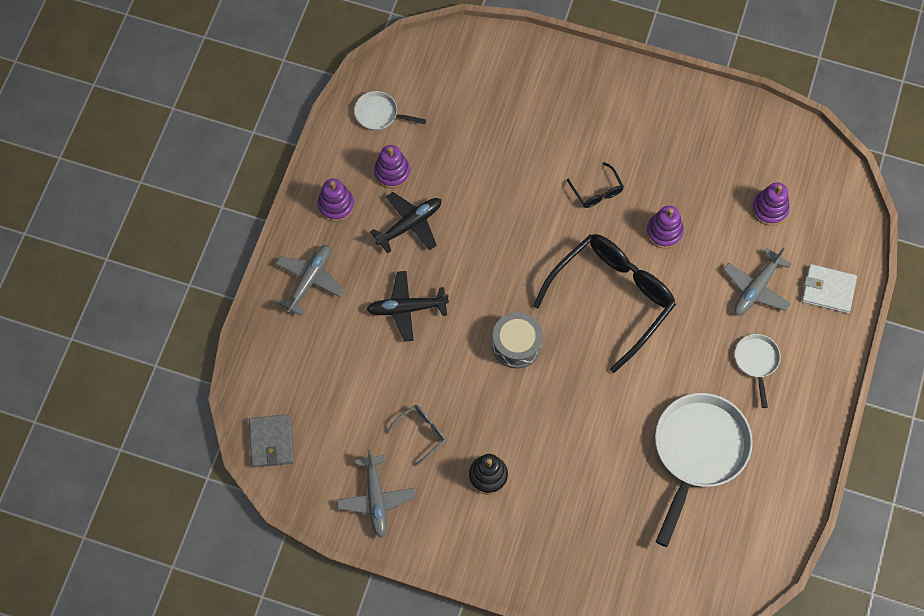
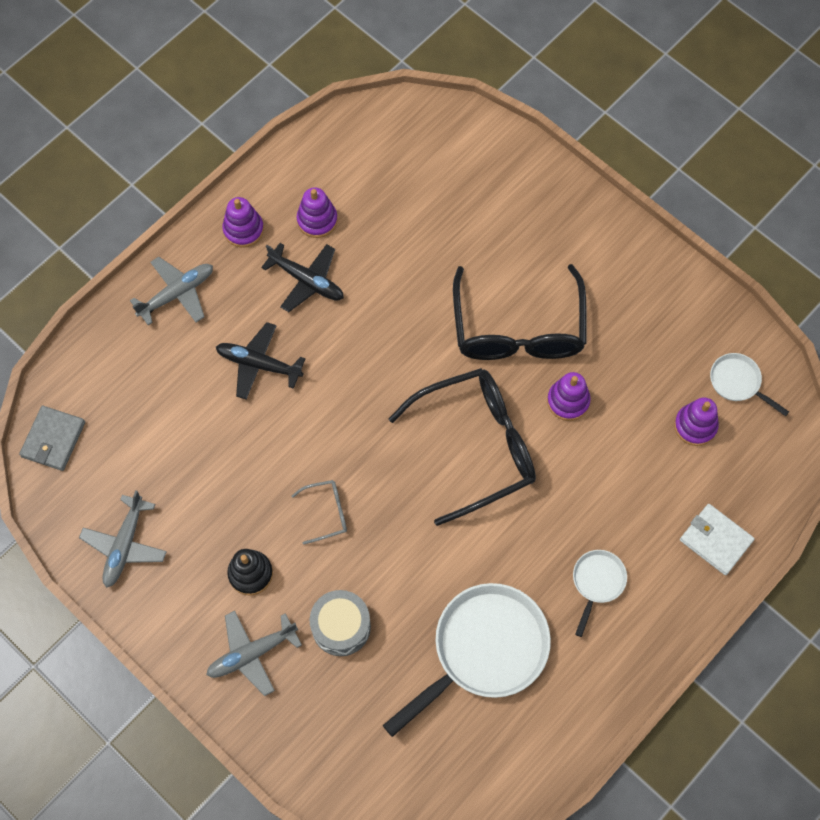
camera: 25 degrees right, 0 degrees up
white pan [354,91,426,130] -> white pan moved to [710,353,789,416]
black plane [370,192,441,253] -> black plane turned 45 degrees clockwise [261,243,344,312]
grey glasses [387,405,446,466] -> grey glasses moved to [291,480,347,544]
grey drum [492,312,543,369] -> grey drum moved to [310,590,371,656]
black glasses [567,162,624,208] -> black glasses [453,264,587,360], size x2.37
grey plane [723,247,792,315] -> grey plane moved to [206,610,302,696]

